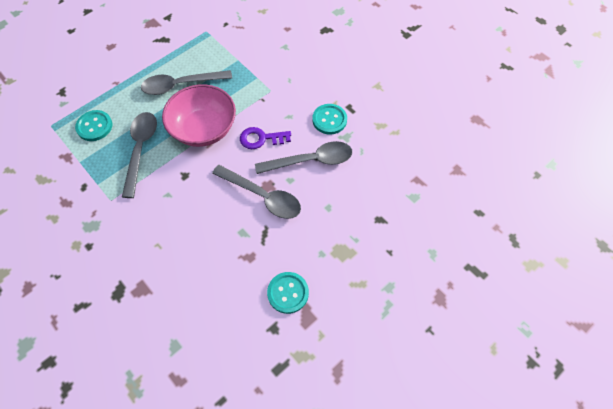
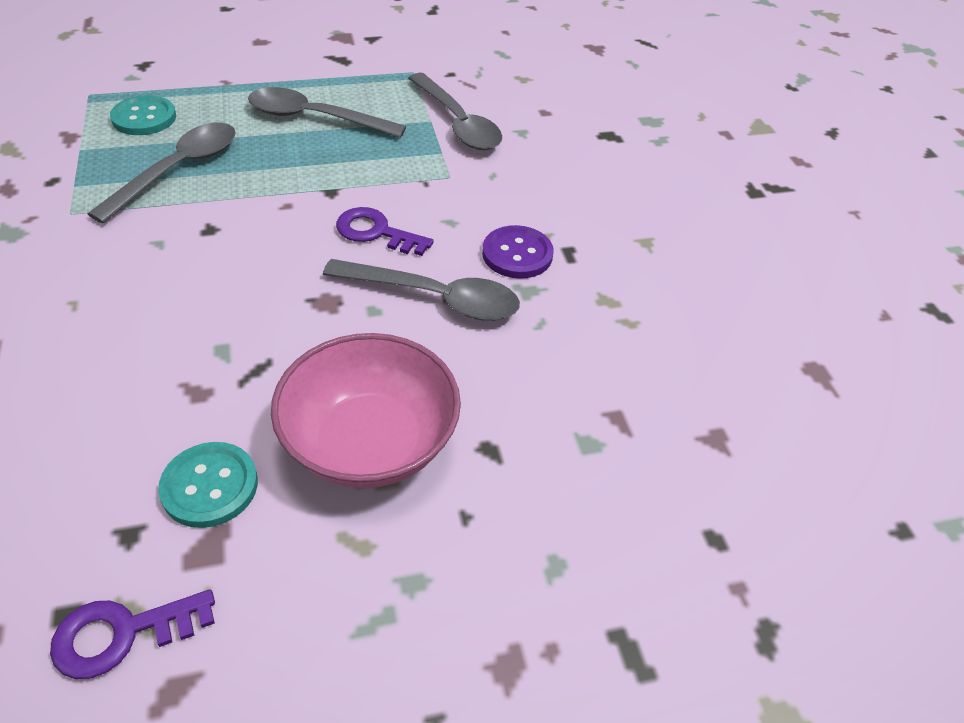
camera: 25 degrees right, 15 degrees down
pink bowl [162,84,236,147] -> pink bowl moved to [271,333,461,488]
grey spoon [212,165,301,219] -> grey spoon moved to [409,73,502,150]
turquoise button [312,104,347,135] -> purple button [482,225,554,279]
none -> purple key [50,589,215,679]

